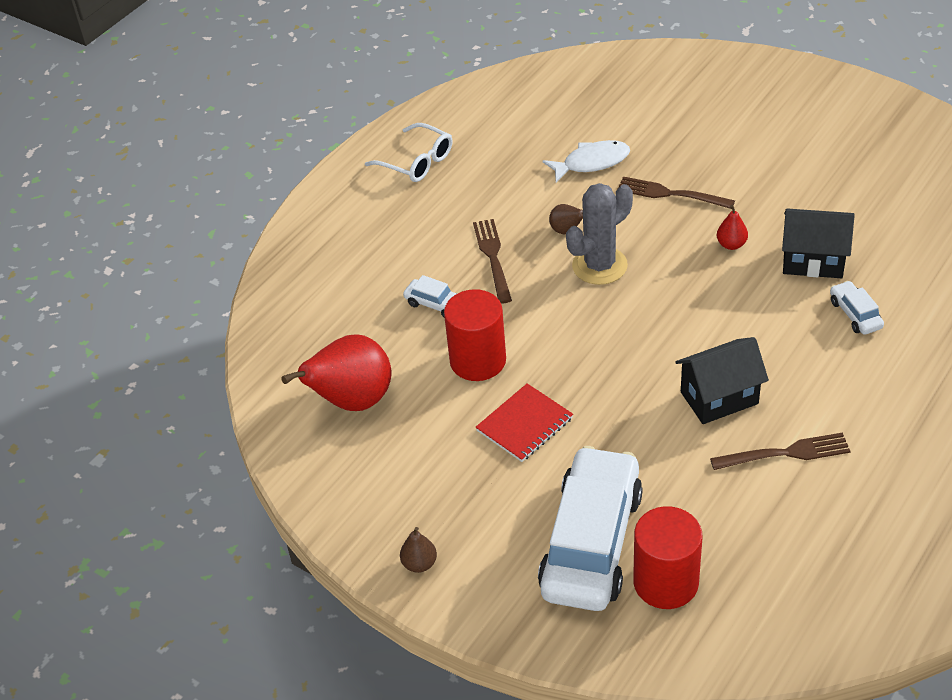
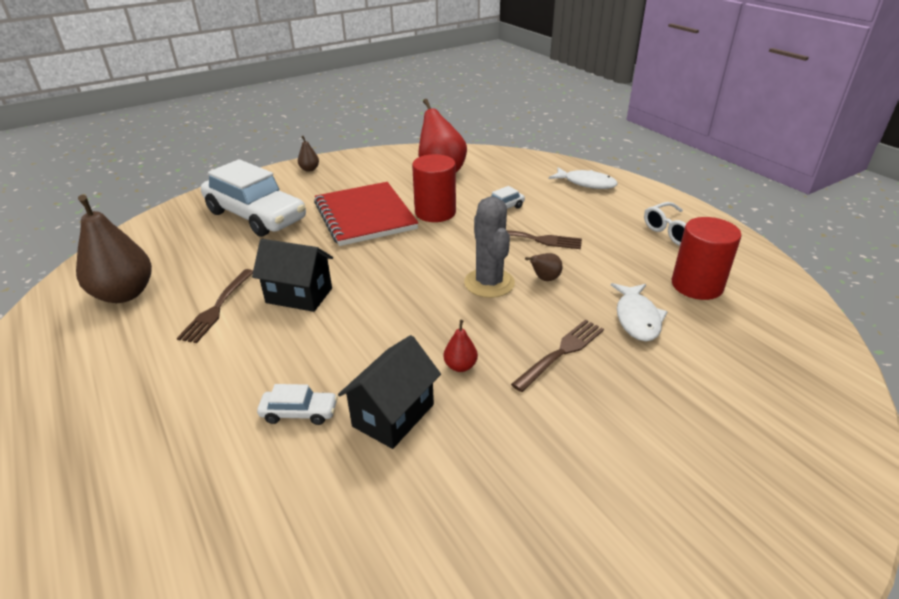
camera: 110 degrees right, 10 degrees down
red notebook [476,384,573,462] -> red notebook [314,182,419,246], size x1.79
red cylinder [633,506,703,609] -> red cylinder moved to [672,217,742,300]
black house [675,337,769,424] -> black house turned 75 degrees counterclockwise [252,239,333,312]
none -> brown pear [76,195,152,303]
none -> white fish [549,167,618,189]

